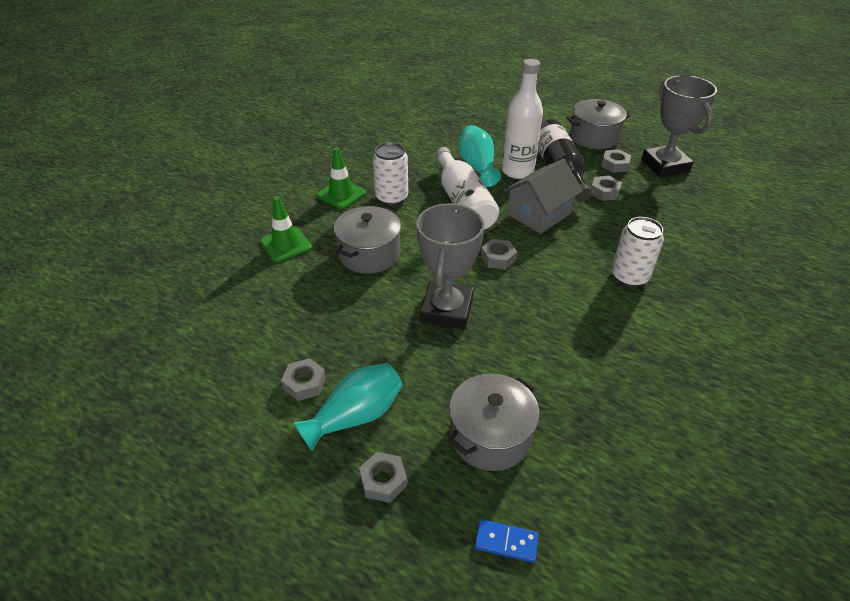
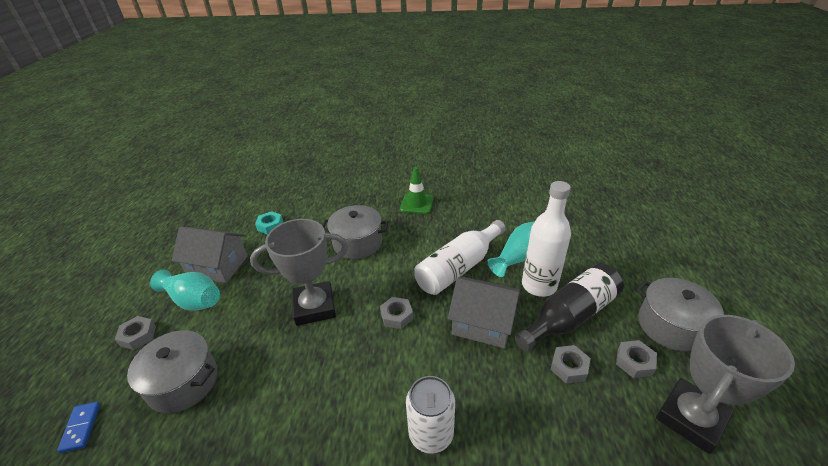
camera: 65 degrees right, 5 degrees down
green traffic cone [260,196,312,262] -> none
grey nut [281,358,326,401] -> grey house [172,226,248,283]
white can [373,142,408,206] -> none
none -> turquoise nut [255,211,283,235]

